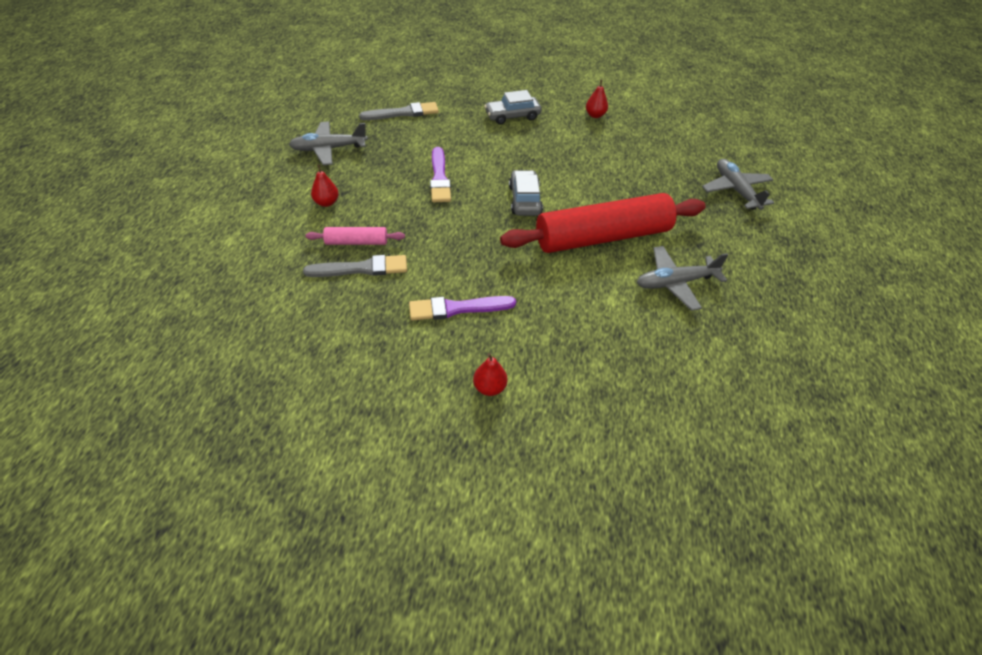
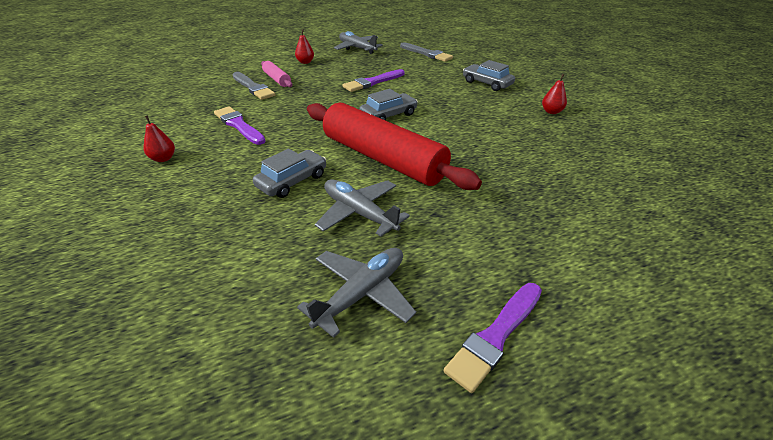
camera: 60 degrees right, 10 degrees down
grey plane [702,159,774,210] -> grey plane moved to [297,248,416,338]
none -> grey car [253,148,326,198]
none -> purple brush [444,283,542,393]

